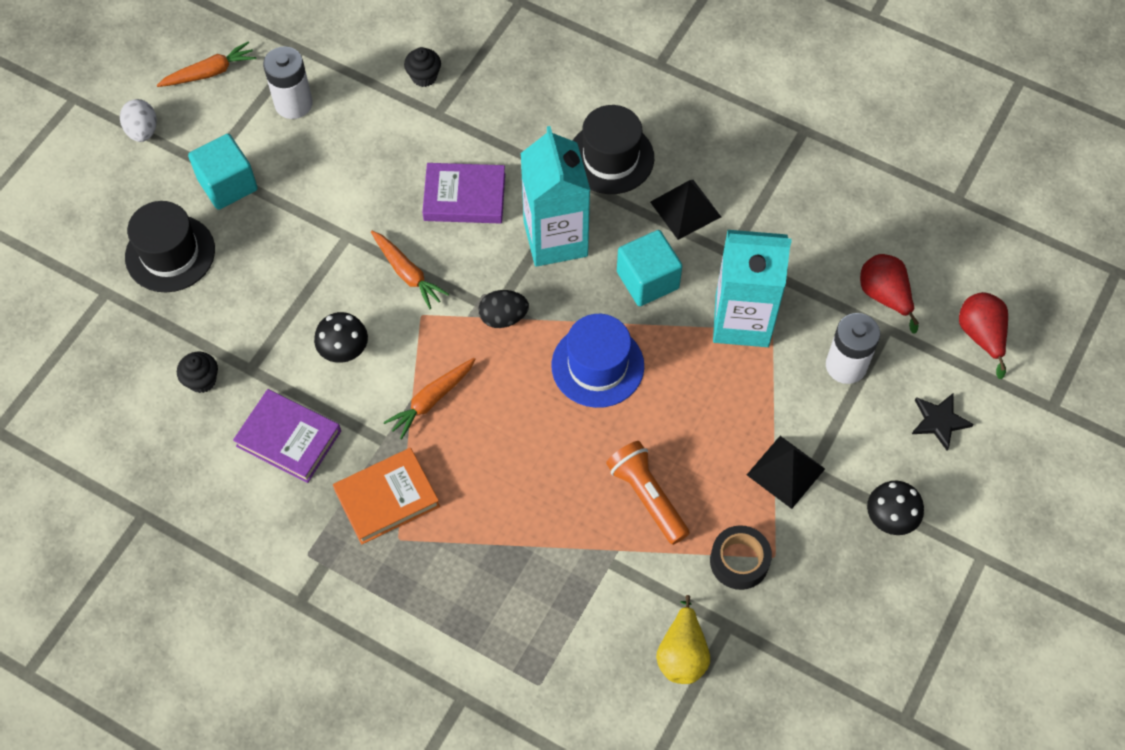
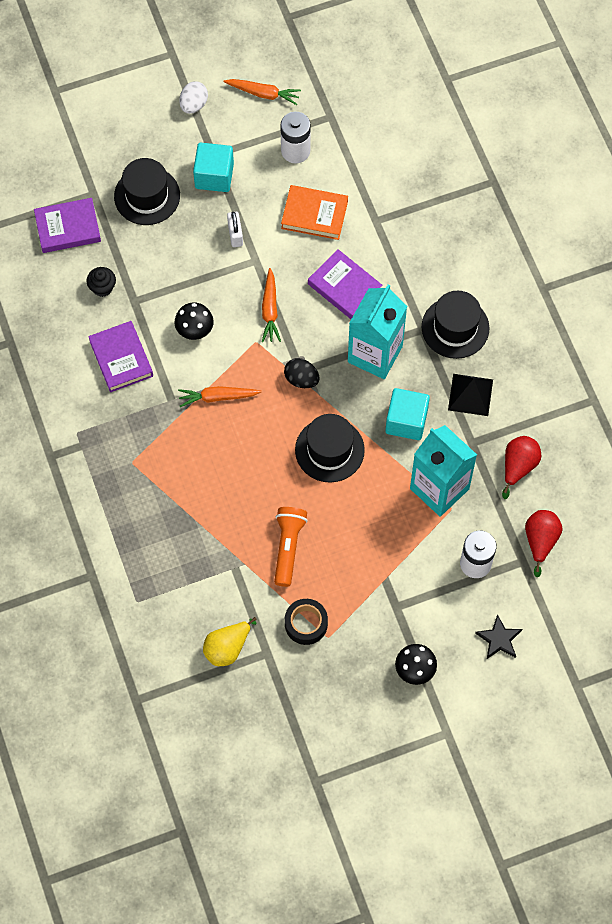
camera: 40 degrees right, 5 degrees up
orange book [333,448,440,545] -> orange book moved to [281,185,348,240]
black cupcake [404,47,441,87] -> none
blue hat [551,314,644,408] -> black hat [295,414,365,483]
black pyramid [747,436,825,509] -> none
red pear [959,292,1008,379] -> red pear moved to [502,436,541,499]
none -> purple book [34,198,101,253]
none -> white padlock [227,212,243,247]

